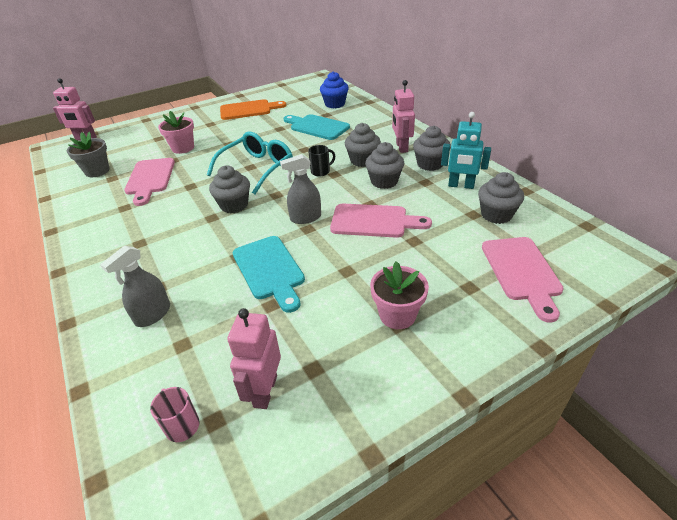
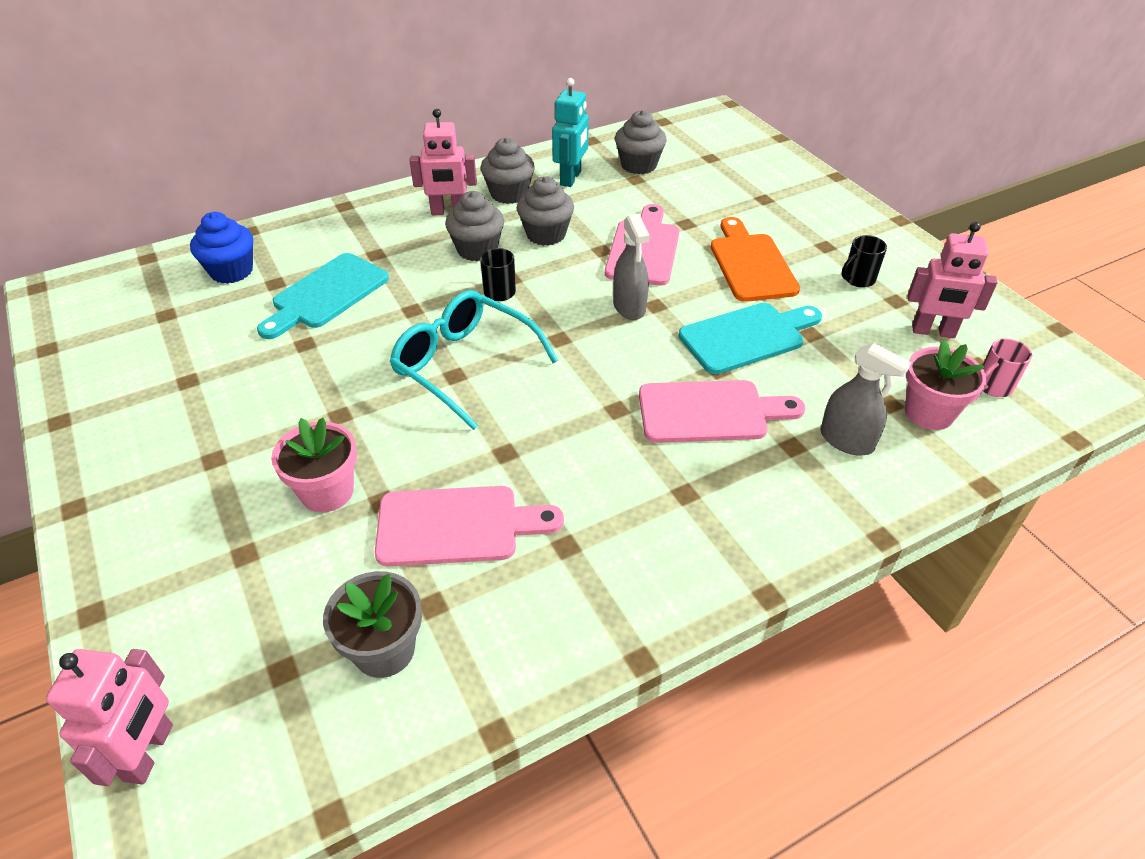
camera: 90 degrees left, 5 degrees up
grey cupcake [209,166,250,213] -> none
orange cutting board [220,99,286,120] -> orange cutting board moved to [711,217,800,302]
pink flower pot [370,261,429,329] -> pink flower pot moved to [905,339,987,430]
pink cutting board [482,237,564,323] -> pink cutting board moved to [639,380,805,443]
none -> black mug [842,235,887,288]

